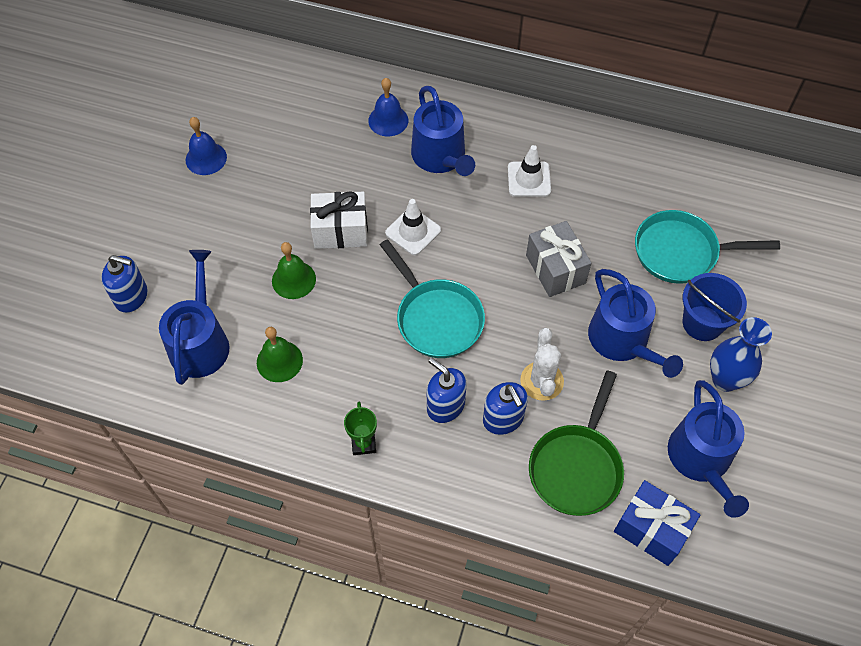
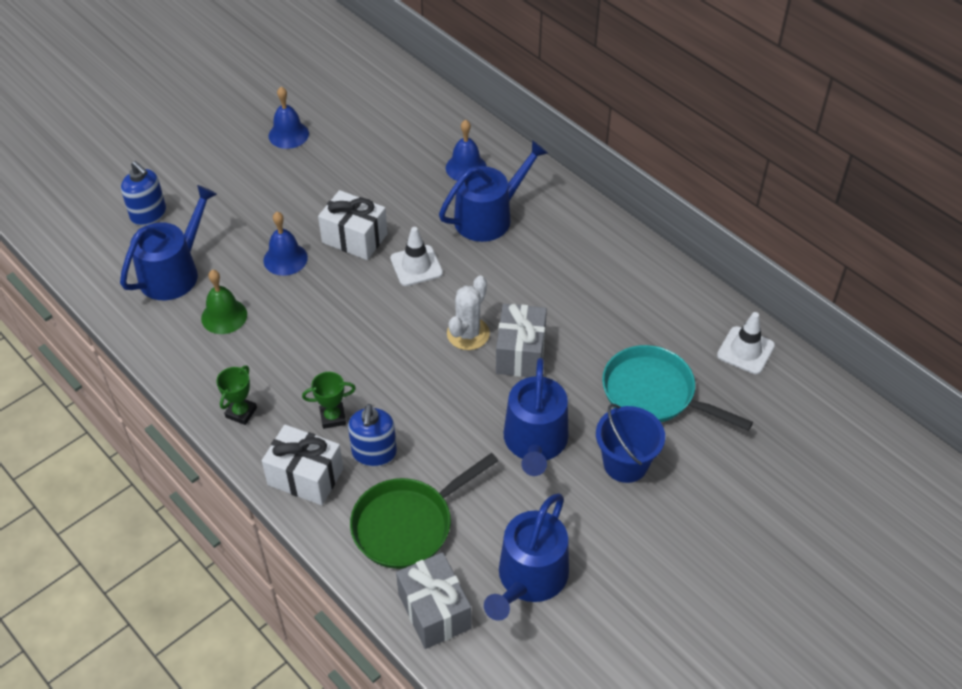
camera: 30 degrees right, 10 degrees down
green bell [272,242,316,299] -> blue bell [264,212,308,276]
turquoise pan [380,239,485,358] -> none
blue watering can [411,86,475,176] -> blue watering can turned 135 degrees counterclockwise [439,140,548,242]
blue soap dispenser [427,358,467,423] -> green trophy [302,372,356,429]
white traffic cone [508,145,551,197] -> white traffic cone moved to [717,312,775,374]
white cactus [520,328,564,401] -> white cactus moved to [447,276,490,350]
blue gift [614,480,700,566] -> grey gift [396,552,472,649]
blue vase [710,317,772,392] -> none
none -> white gift [262,424,344,505]

